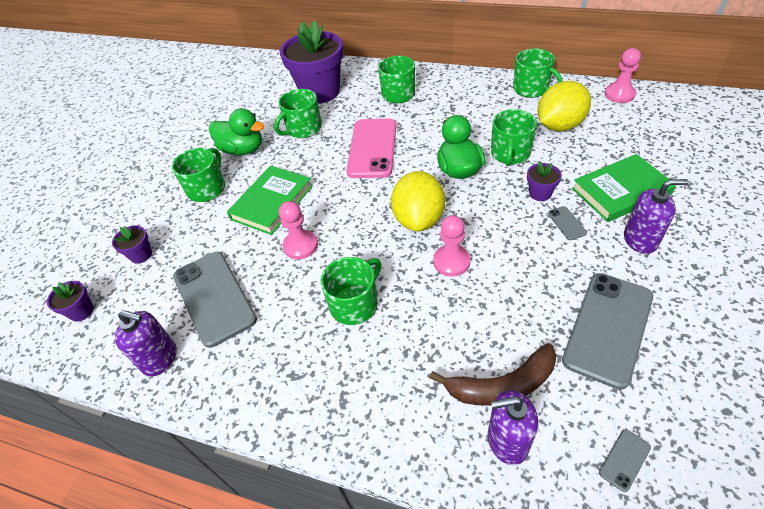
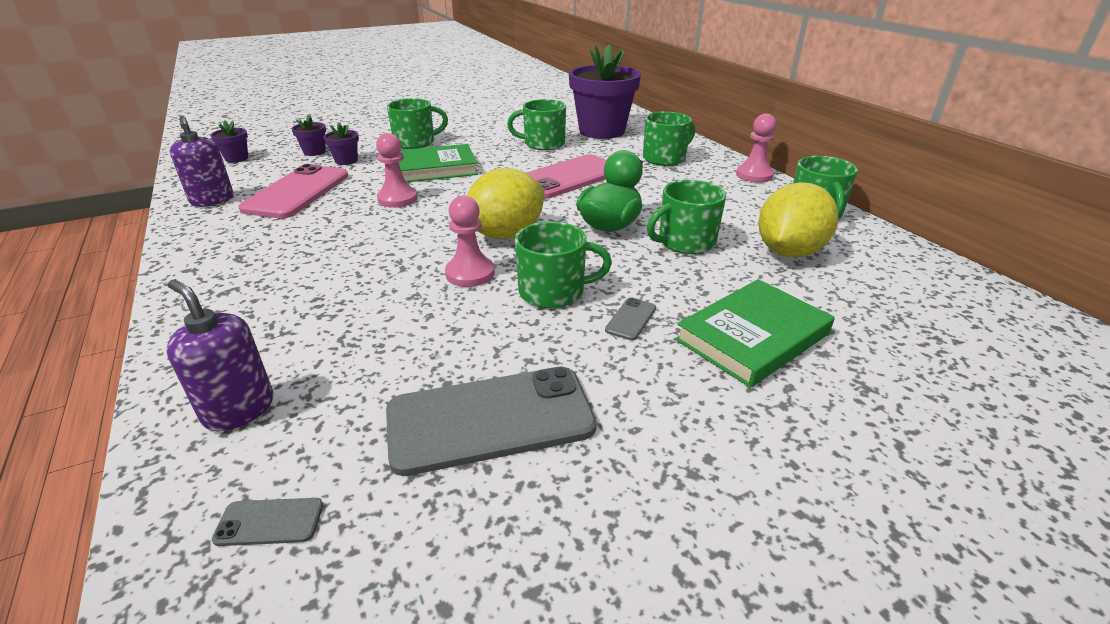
camera: 40 degrees right, 15 degrees down
grey phone [173,252,257,348] -> pink phone [238,164,348,218]
green duck [209,108,264,155] -> none
green mug [320,257,381,325] -> green mug moved to [515,222,612,308]
brown banana [429,343,557,406] -> none
purple flower pot [527,161,562,201] -> purple flower pot moved to [324,122,359,165]
yellow lemon [537,81,591,131] -> yellow lemon turned 60 degrees counterclockwise [759,182,838,257]
green book [572,154,676,222] -> green book turned 60 degrees counterclockwise [675,279,835,388]
pink pawn [605,48,641,103] -> pink pawn moved to [736,114,777,183]
purple soap dispenser [624,179,689,254] -> none

